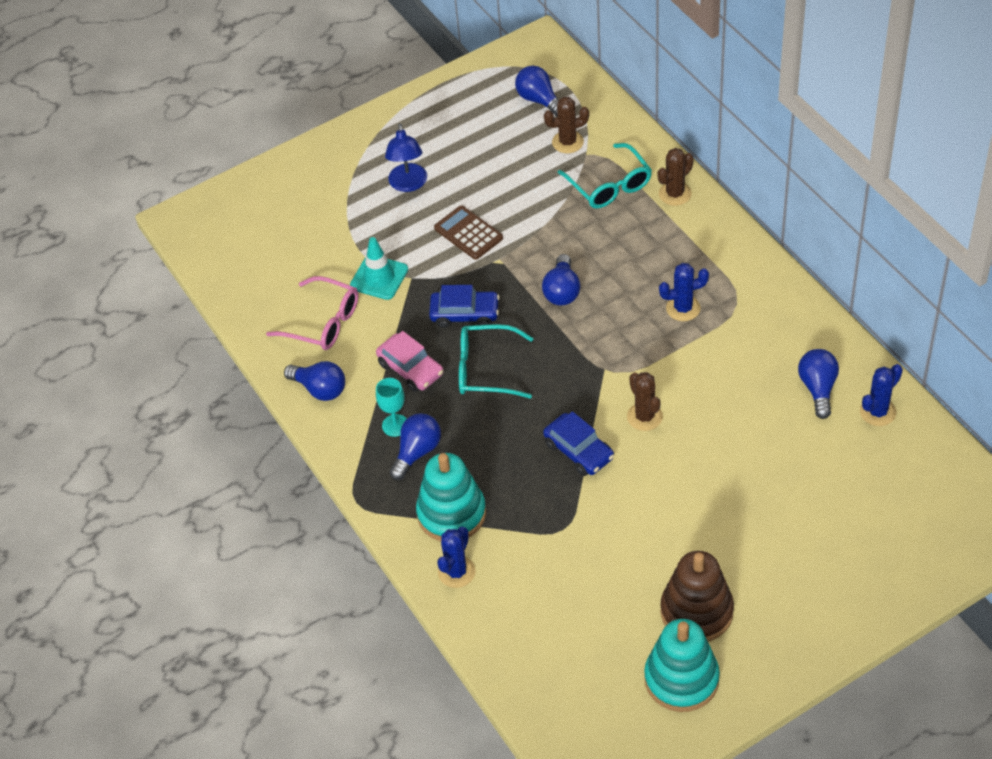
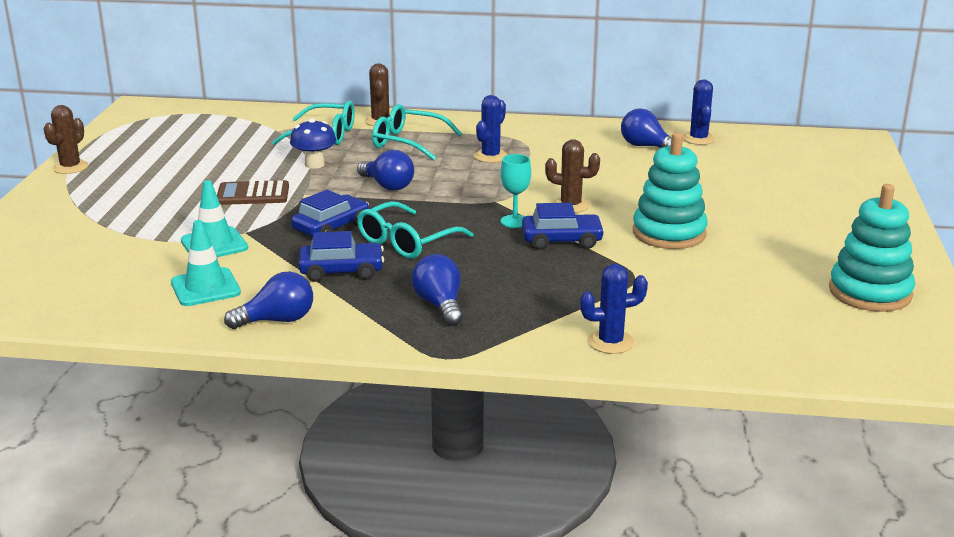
camera: 55 degrees left, 25 degrees down
pink glasses [266,276,359,350] -> turquoise traffic cone [171,220,241,306]
pink car [376,331,444,392] -> blue car [298,231,384,282]
turquoise goblet [376,378,407,437] -> turquoise goblet moved to [501,154,531,228]
blue lamp [385,124,427,192] -> none
turquoise stacking toy [416,453,486,541] -> turquoise stacking toy moved to [633,132,708,249]
blue cactus [437,527,475,588] -> blue cactus turned 75 degrees counterclockwise [580,264,648,354]
blue light bulb [515,65,558,117] -> none
brown cactus [544,97,589,153] -> brown cactus moved to [43,105,88,174]
brown stacking toy [661,551,734,642] -> none
none -> blue mushroom [290,118,336,169]
none -> turquoise glasses [372,104,462,161]

